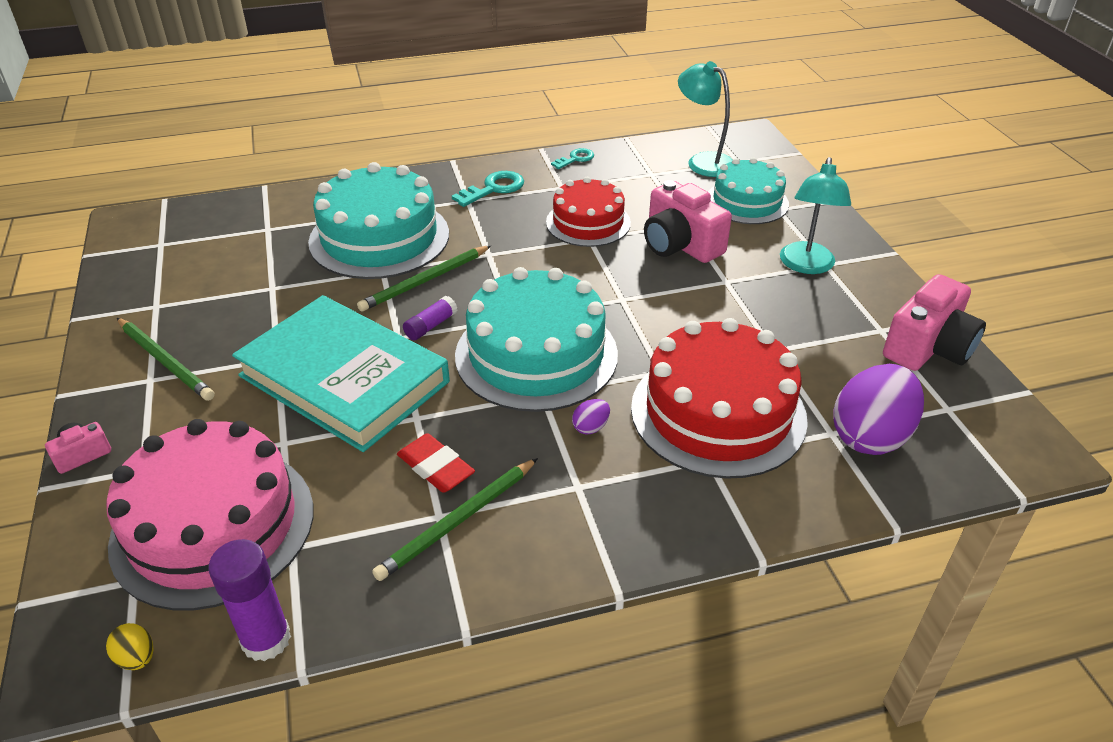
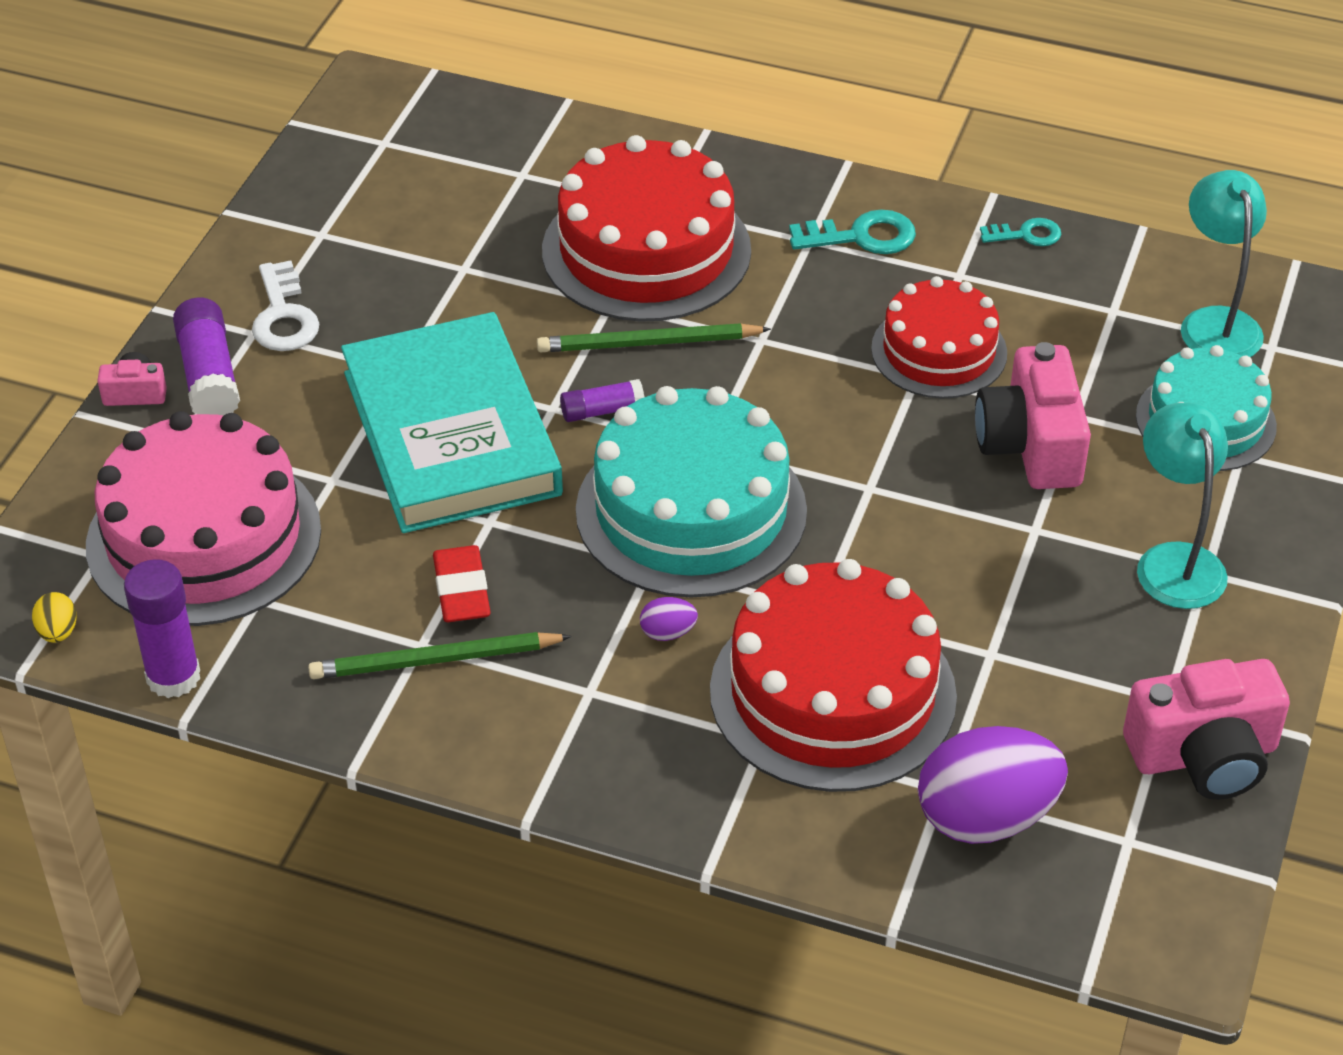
camera: 35 degrees right, 5 degrees up
green pencil [117,318,215,401] -> white key [252,260,319,351]
turquoise cake [308,162,449,279] -> red cake [542,135,751,322]
turquoise lamp [780,157,851,274] -> turquoise lamp turned 120 degrees clockwise [1137,402,1228,609]
none -> purple glue stick [173,297,240,416]

